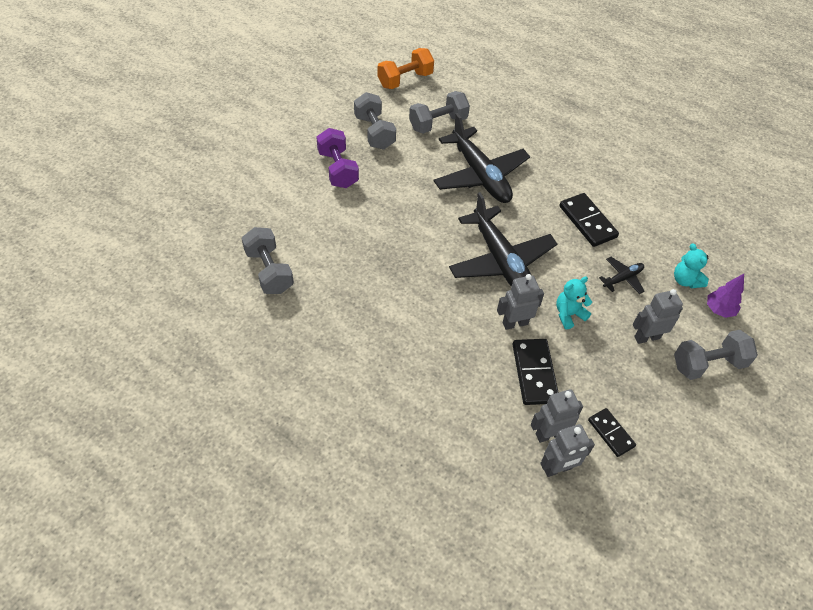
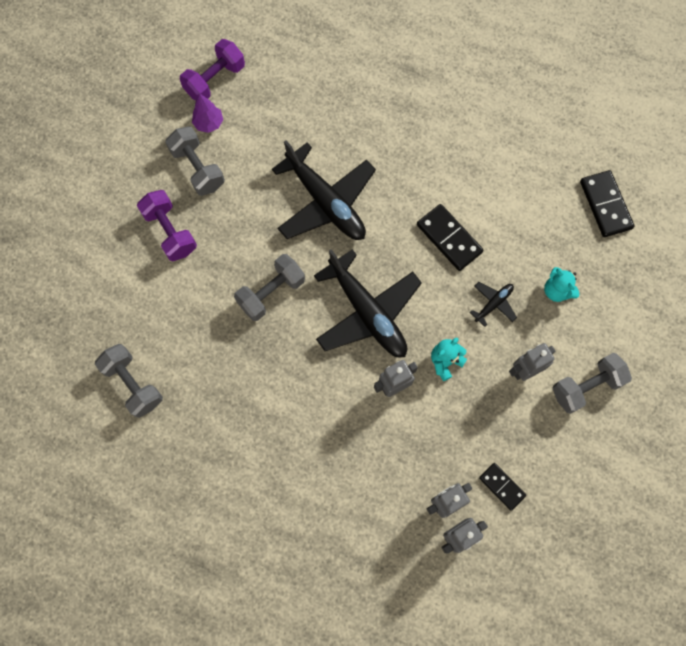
camera: 10 degrees left, 20 degrees up
orange dumbbell [378,48,434,89] -> purple dumbbell [180,39,245,101]
grey dumbbell [409,91,470,134] -> grey dumbbell moved to [234,254,305,321]
black domino [513,339,559,405] -> black domino moved to [580,170,634,237]
purple tree [707,274,744,318] -> purple tree moved to [192,93,223,133]

